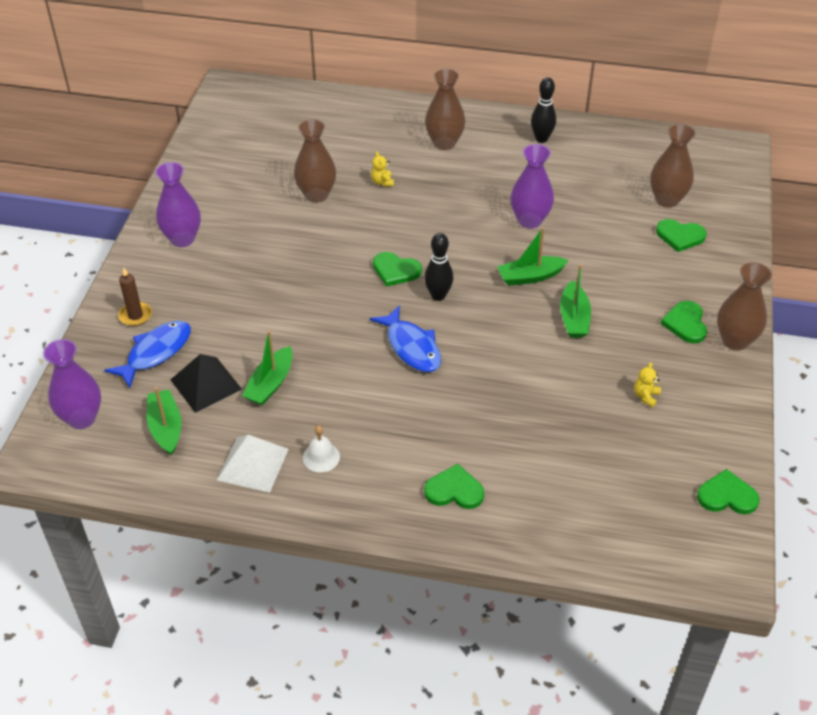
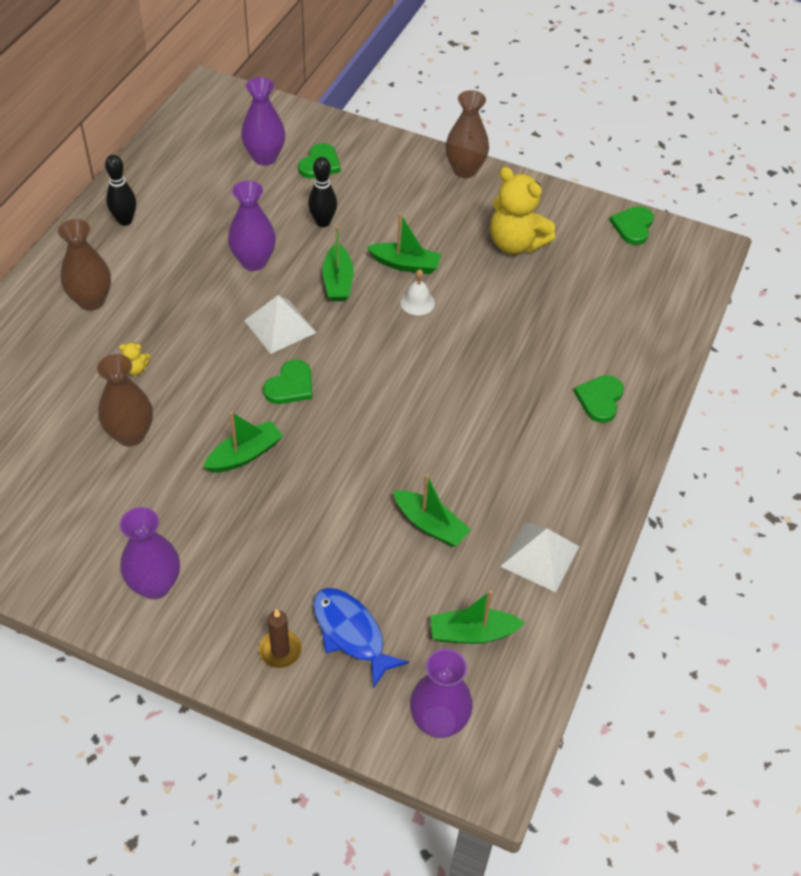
camera: 80 degrees left, 5 degrees up
black pyramid [170,354,242,413] -> none
white bell [303,425,340,472] -> white bell moved to [400,269,435,315]
blue fish [370,305,441,372] -> none
black bowling pin [424,233,453,301] -> black bowling pin moved to [308,157,337,227]
yellow teddy bear [634,362,661,407] -> yellow teddy bear [490,167,555,254], size x2.47
brown vase [650,124,696,208] -> purple vase [241,77,285,166]
green heart [661,301,707,343] -> none
none -> green boat [203,412,283,473]
none -> white pyramid [244,295,316,354]

